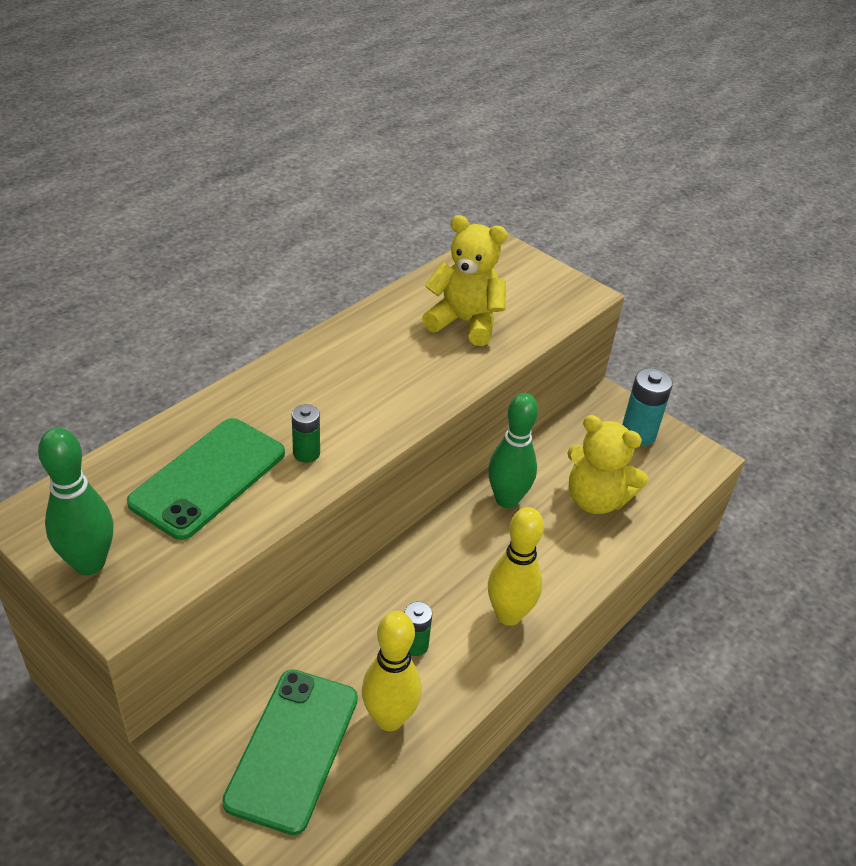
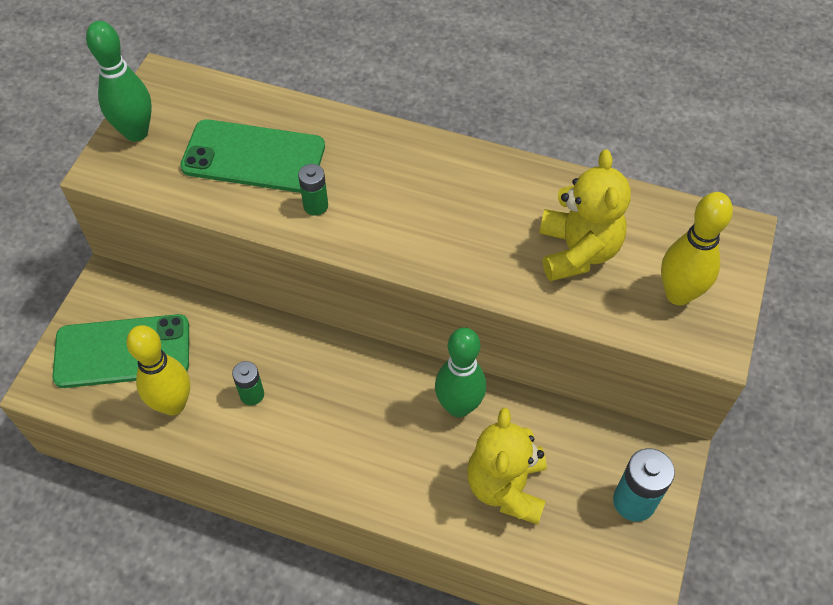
camera: 70 degrees right, 15 degrees up
yellow bowling pin [488,507,544,626] -> yellow bowling pin moved to [661,192,733,305]

